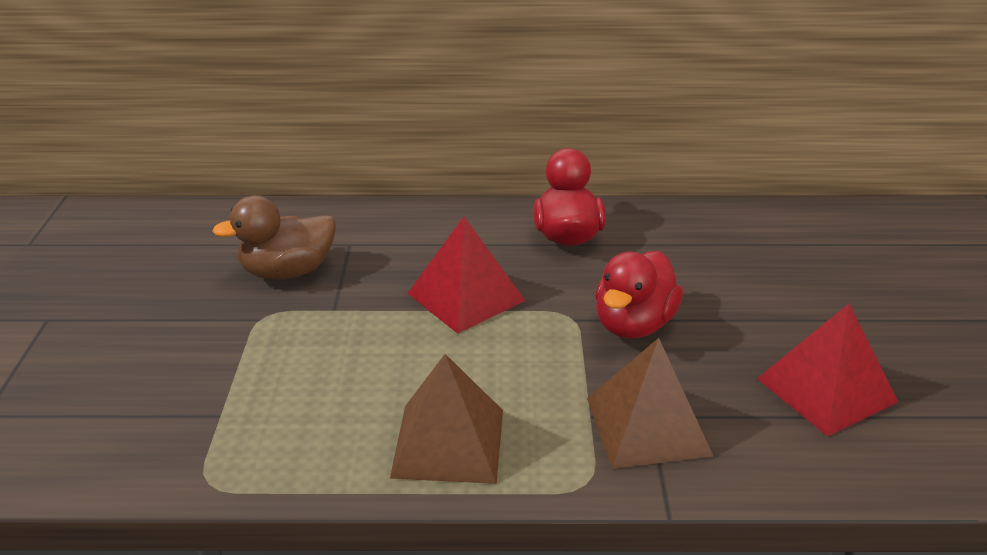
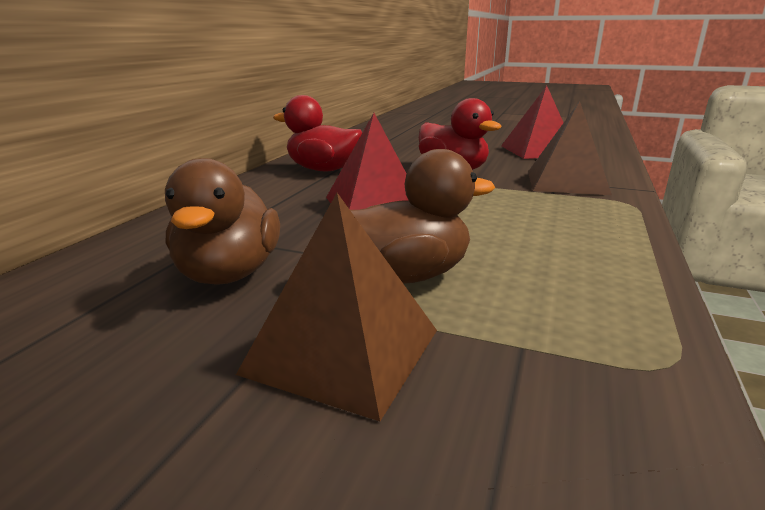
camera: 70 degrees left, 10 degrees down
brown pyramid [390,354,503,484] -> brown pyramid moved to [236,193,437,421]
none -> brown duck [350,149,495,284]

